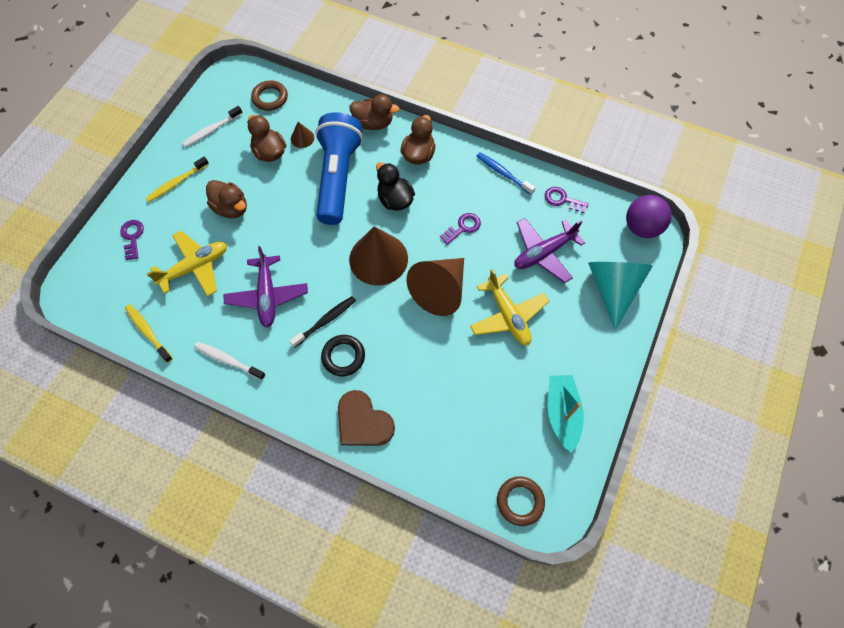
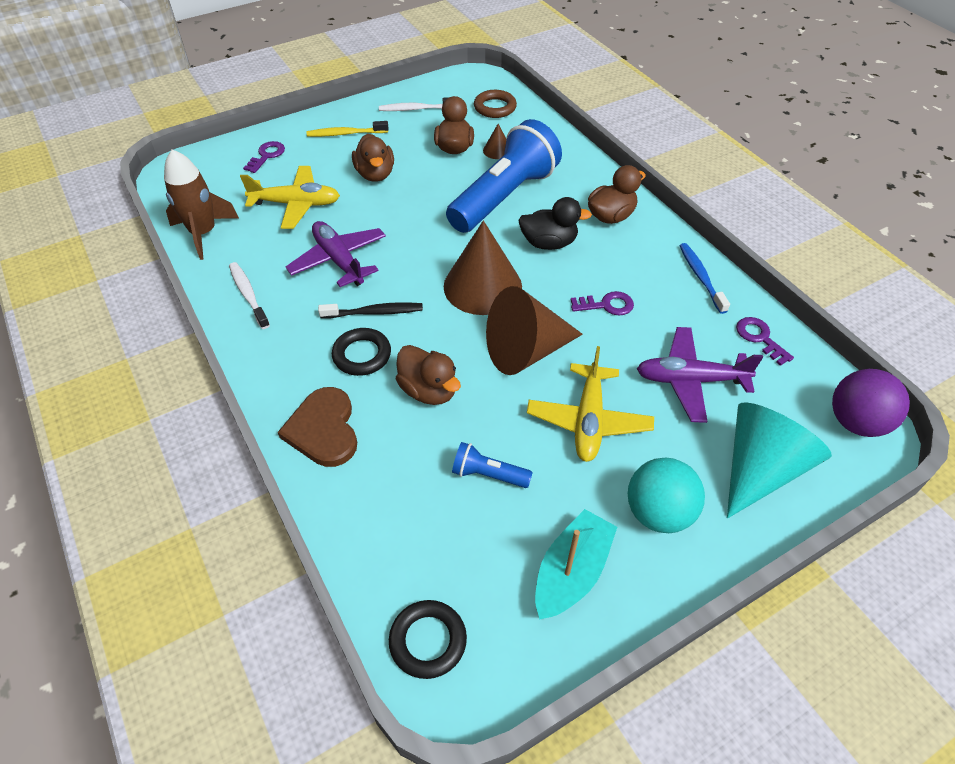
camera: 35 degrees right, 15 degrees down
yellow toothbrush [125,304,173,363] -> brown rocket [164,149,239,260]
purple plane [224,246,308,328] -> purple plane turned 120 degrees clockwise [286,221,386,287]
brown duck [350,94,400,130] -> brown duck moved to [396,345,461,405]
black duck [376,162,415,211] -> black duck turned 90 degrees clockwise [518,197,592,250]
brown ring [497,476,545,526] -> black ring [389,600,467,679]
none -> blue flashlight [452,442,533,488]
none -> turquoise ball [628,458,705,533]

